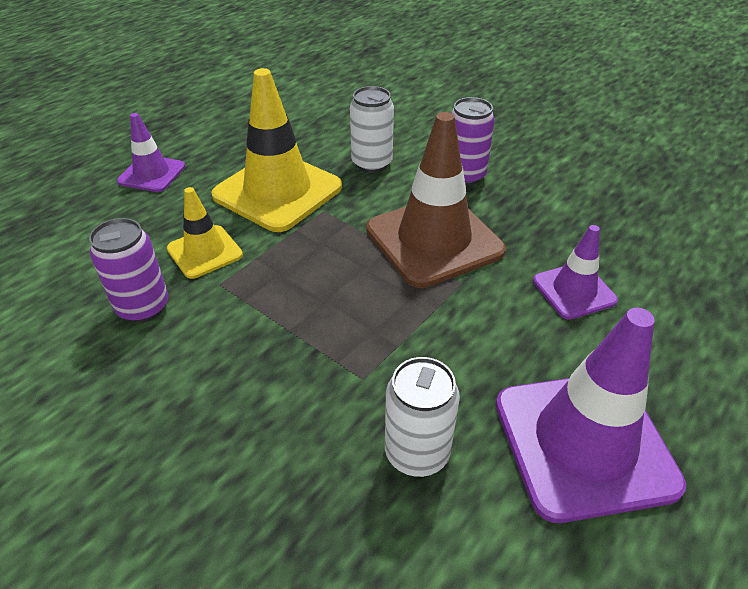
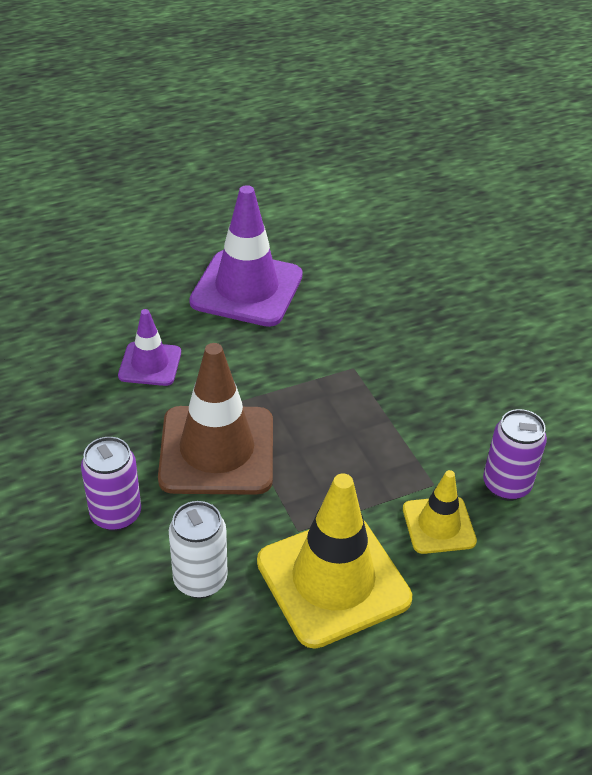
camera: 155 degrees left, 0 degrees up
purple traffic cone [117,113,185,192] -> none
white can [385,357,460,477] -> none

